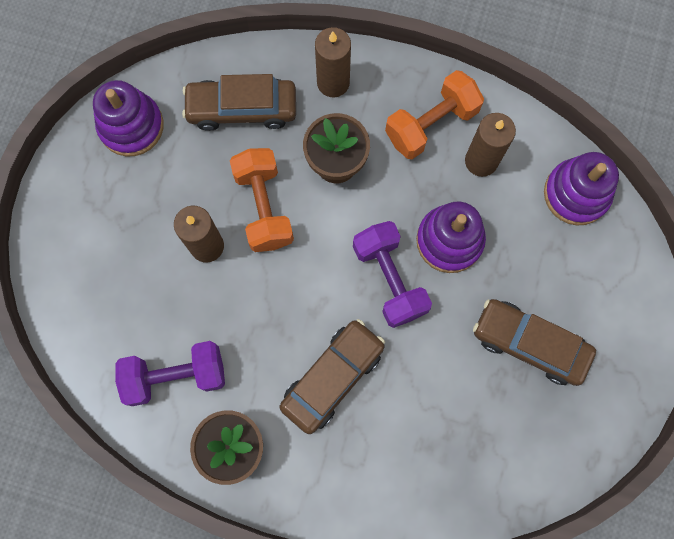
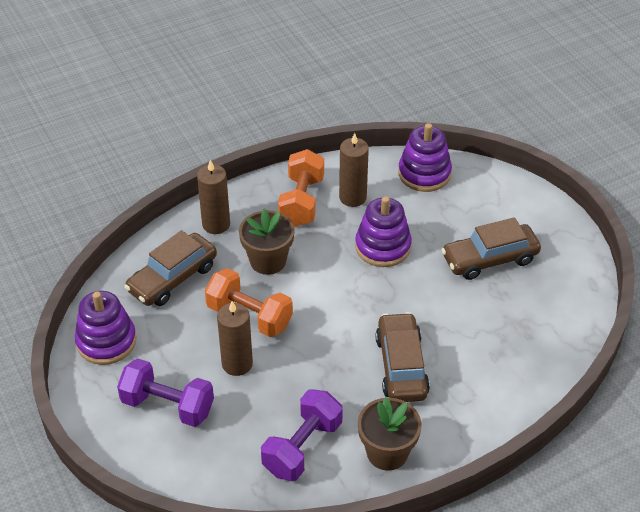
camera: 45 degrees left, 30 degrees down
purple dumbbell [353,221,432,328] -> purple dumbbell moved to [117,359,214,427]

